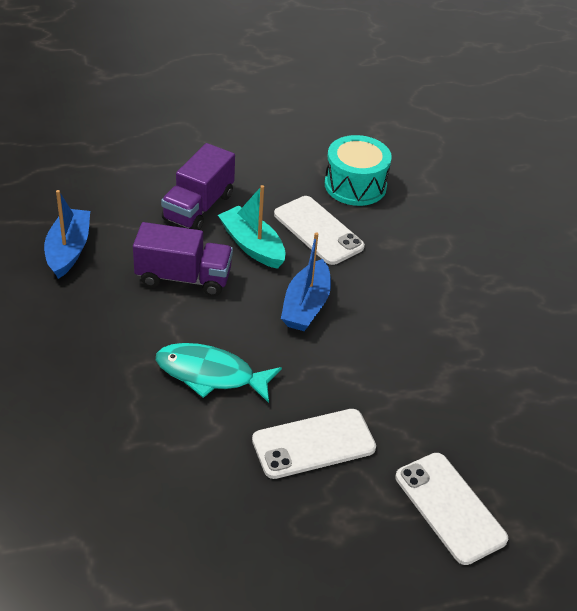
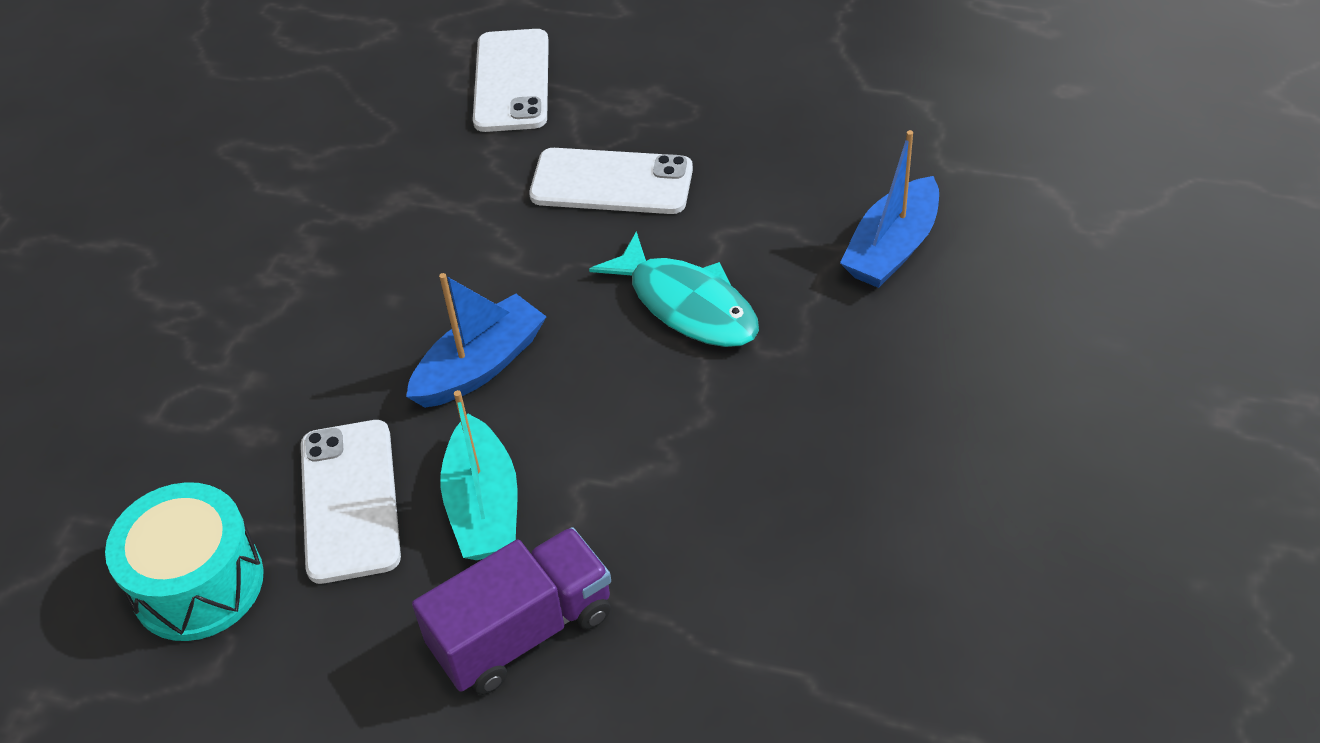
camera: 145 degrees left, 5 degrees up
blue boat [44,190,90,279] -> blue boat moved to [840,130,939,288]
purple truck [133,222,233,296] -> none

